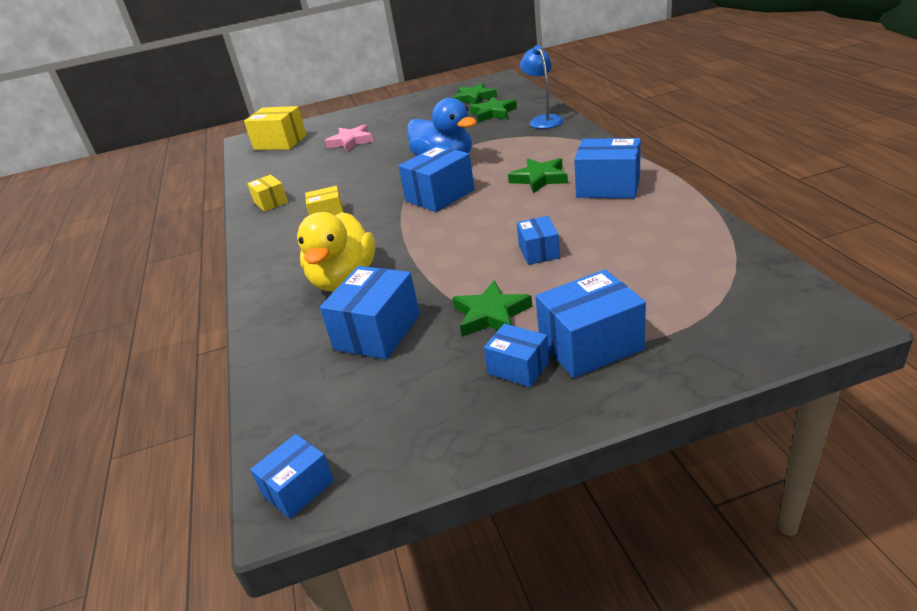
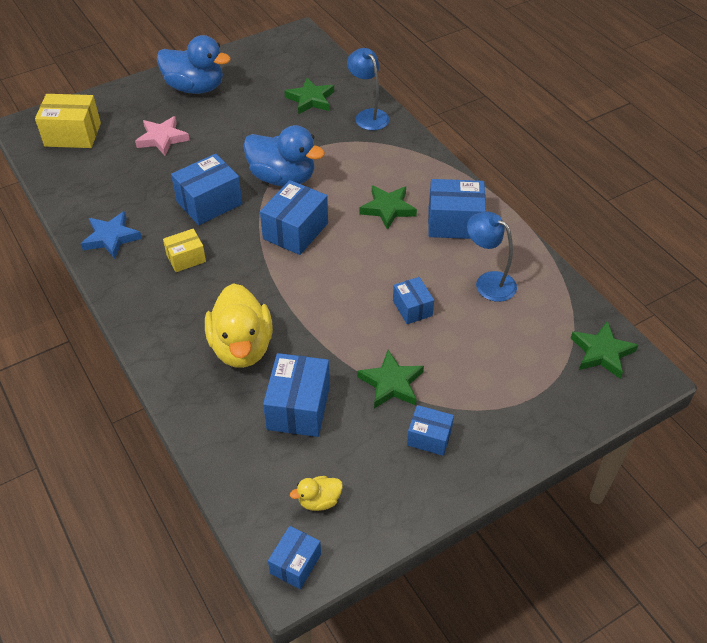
camera: 20 degrees left, 15 degrees up
yellow box [247,175,288,212] -> blue star [81,211,142,259]
green star [452,83,497,104] -> green star moved to [571,321,638,378]
blue box [535,269,646,378] -> blue box moved to [171,154,242,225]
none -> blue duck [157,35,231,94]
none -> yellow duck [290,476,343,511]
none -> blue lamp [467,212,517,302]

